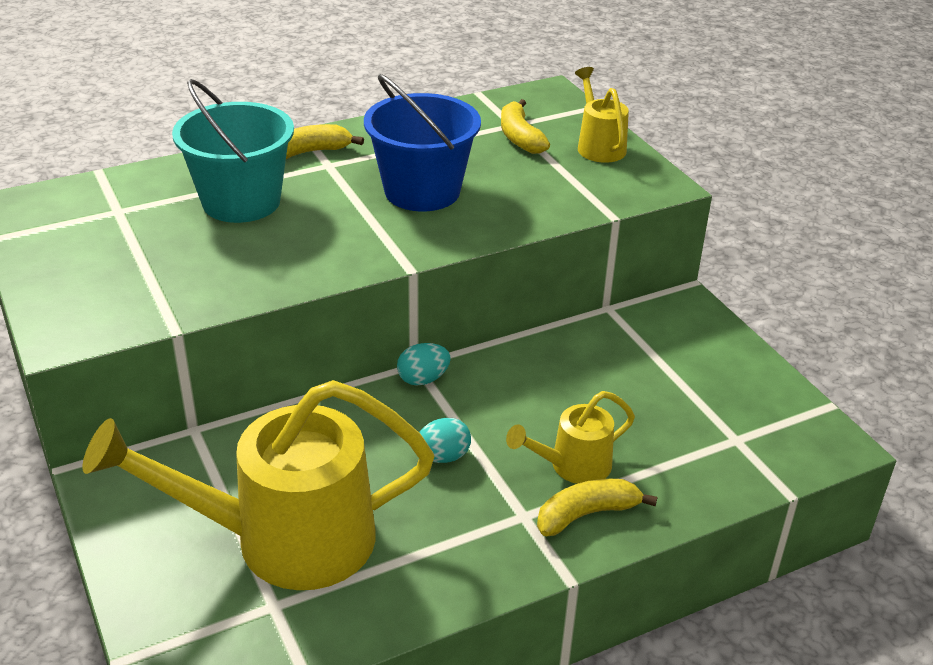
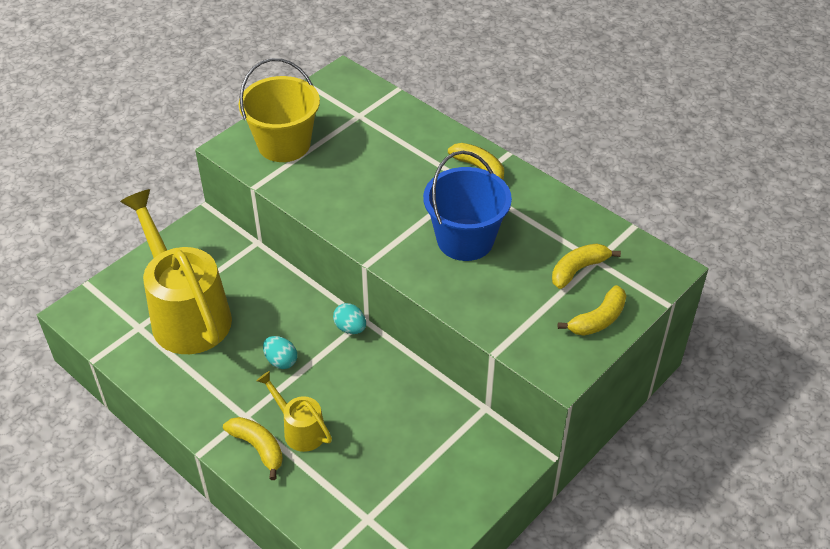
camera: 70 degrees right, 10 degrees up
turquoise bucket [172,79,294,223] -> none
yellow watering can [575,67,629,163] -> yellow banana [558,285,626,336]
none -> yellow bucket [239,58,320,162]

